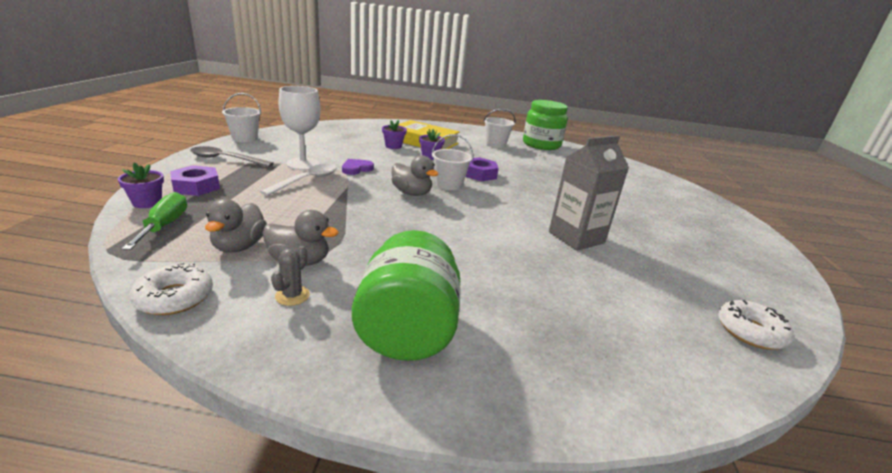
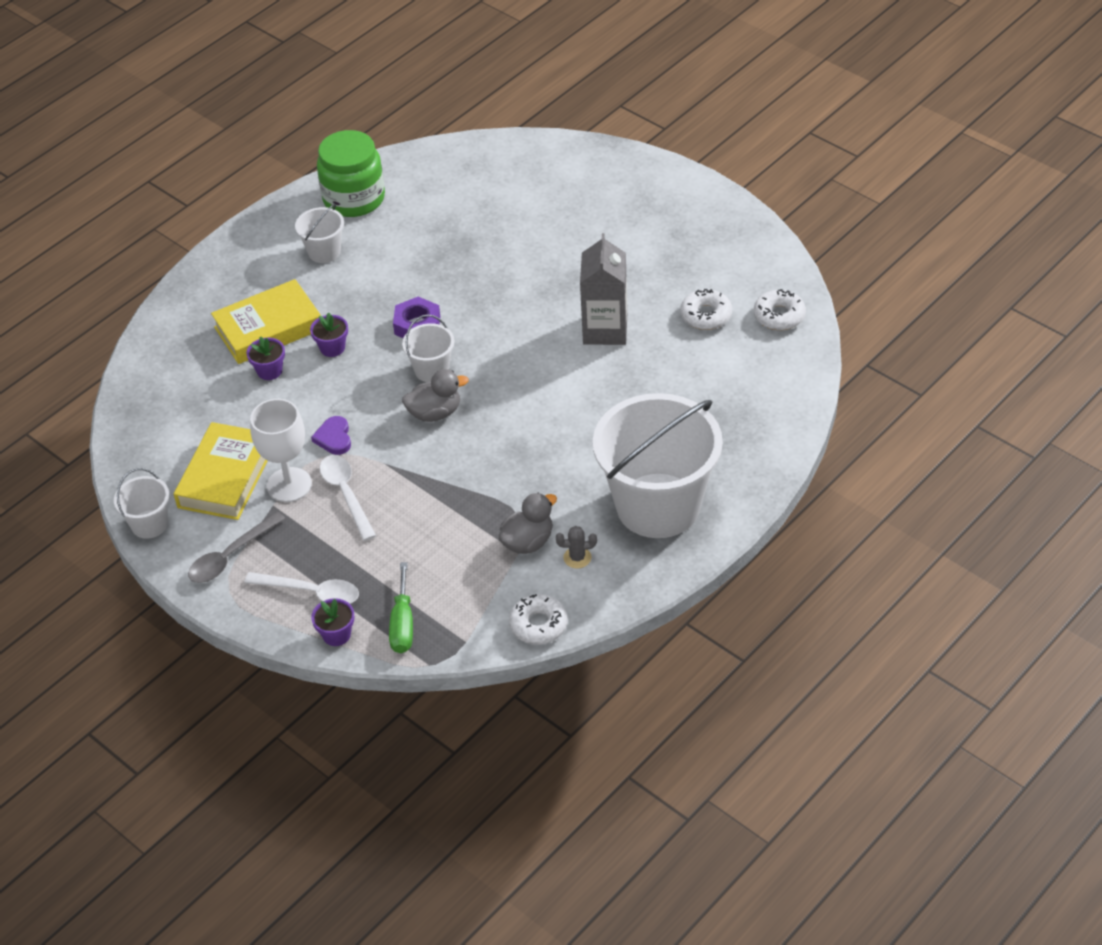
camera: 50 degrees left, 20 degrees up
green screwdriver [122,192,187,250] -> green screwdriver turned 120 degrees counterclockwise [389,562,413,653]
purple nut [170,165,220,196] -> white spoon [244,572,359,604]
grey duck [205,199,267,253] -> none
grey cactus [271,246,310,306] -> grey cactus turned 60 degrees counterclockwise [556,526,597,568]
green jar [352,230,461,361] -> white bucket [593,393,723,538]
none -> yellow book [174,422,268,520]
none -> white donut [680,289,732,330]

